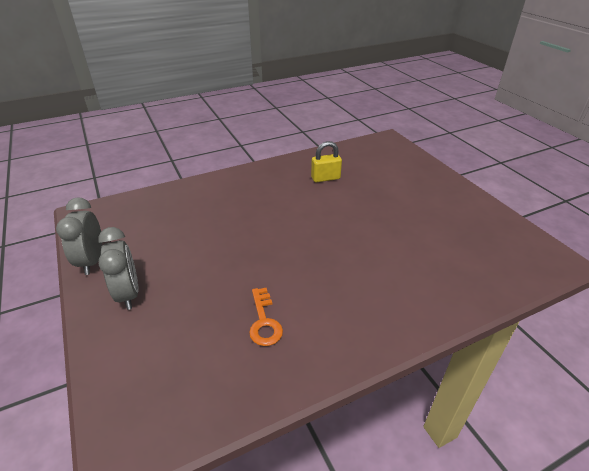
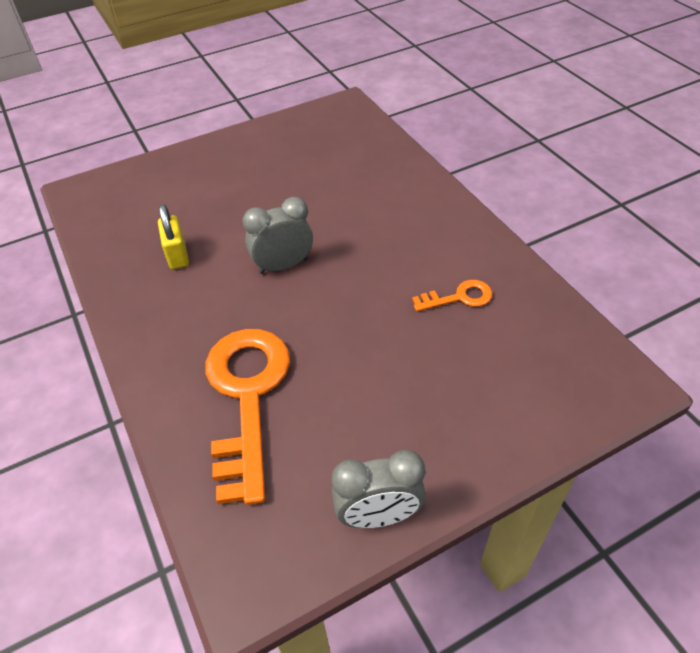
camera: 90 degrees left, 10 degrees up
grey clock [98,227,139,310] -> grey clock moved to [242,197,313,274]
none -> orange key [205,329,290,505]

